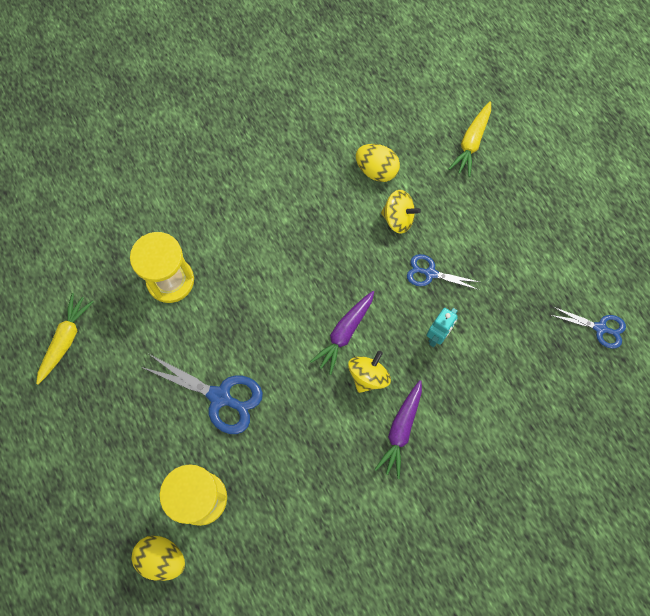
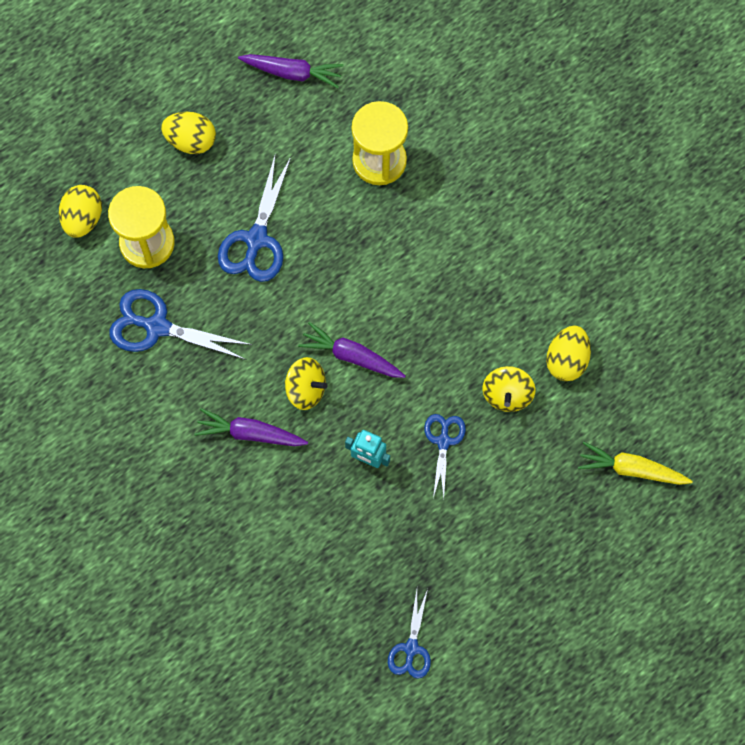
camera: 80 degrees right, 0 degrees up
yellow carrot [36,293,94,384] -> purple carrot [238,54,344,88]
none -> blue scissors [109,289,252,360]
none -> yellow egg [161,112,216,154]

